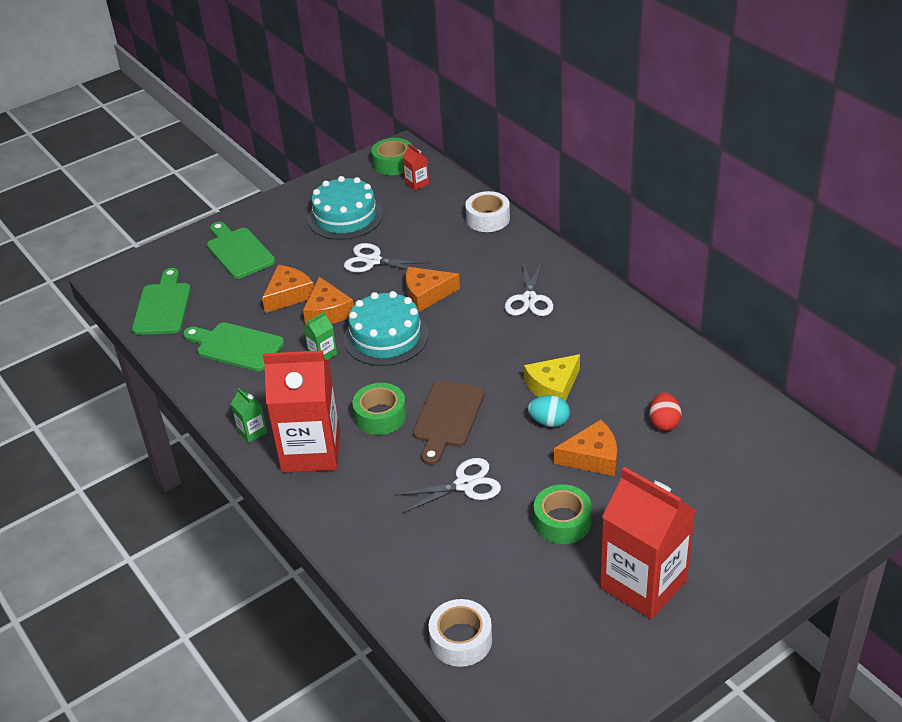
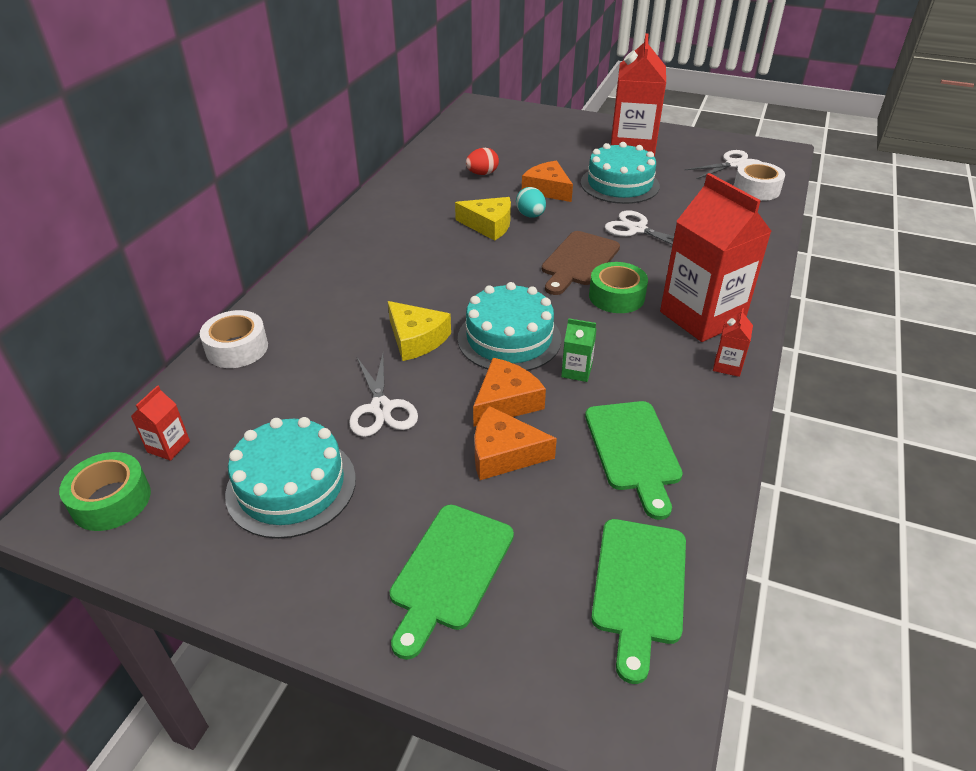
camera: 125 degrees left, 0 degrees up
green cutting board [132,268,191,335] -> green cutting board turned 45 degrees counterclockwise [591,519,686,684]
green carton [231,388,267,443] -> red carton [713,308,753,377]
orange cheese [406,267,460,312] -> yellow cheese [388,301,451,361]
brown cutting board [413,381,485,465] -> brown cutting board turned 135 degrees clockwise [542,231,620,295]
white scissors [505,261,553,316] -> white scissors moved to [685,150,761,179]
green tape [534,484,592,544] -> turquoise cake [581,142,660,204]

